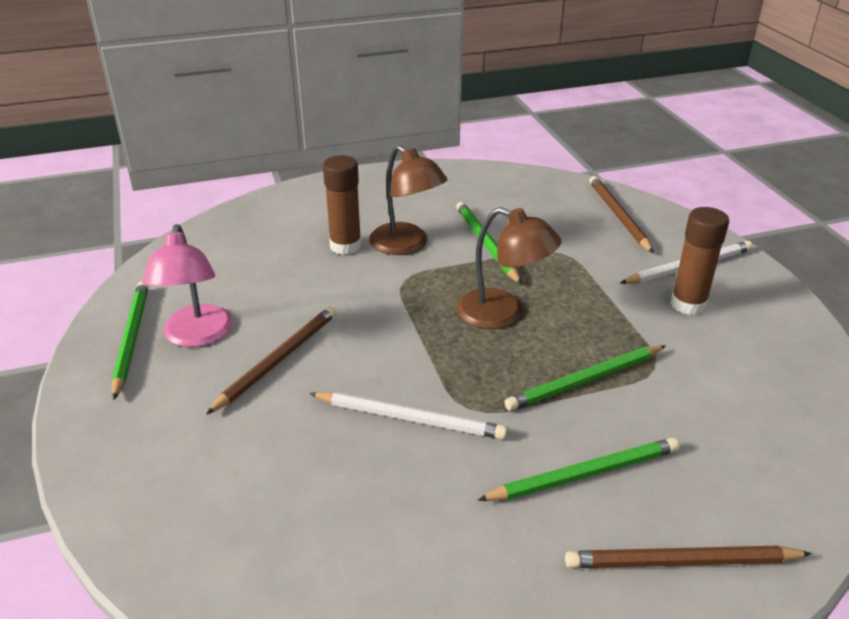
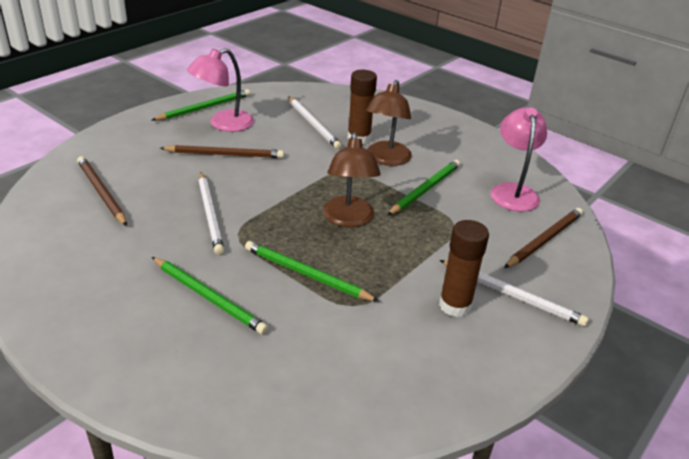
camera: 55 degrees right, 0 degrees up
brown pencil [565,546,812,568] -> brown pencil moved to [77,156,127,226]
none -> white pencil [288,96,342,149]
none -> pink lamp [491,107,547,212]

